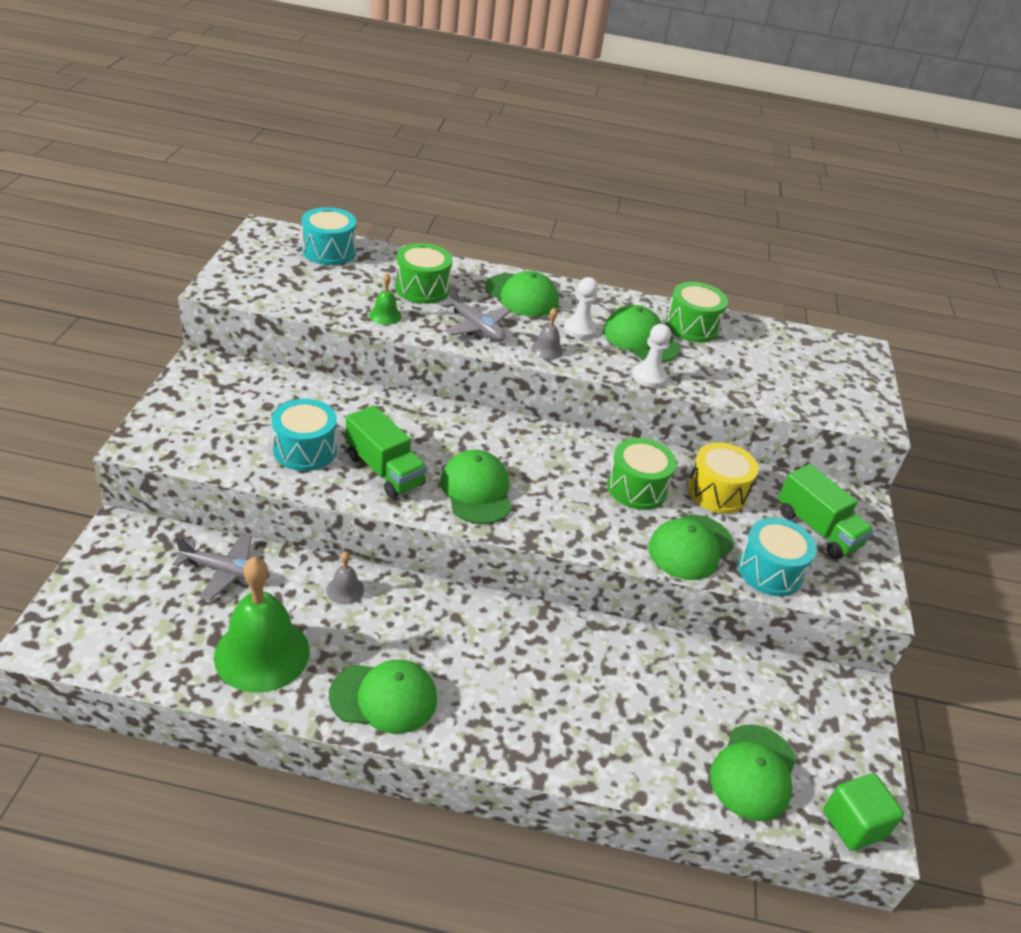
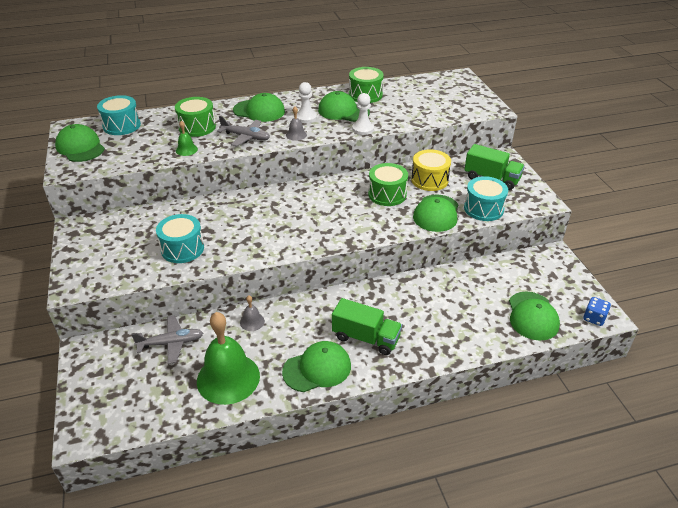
camera: 20 degrees left, 0 degrees up
green truck [346,405,427,498] -> green truck moved to [332,298,402,355]
green cap [440,450,512,524] -> green cap moved to [55,124,105,162]
green cube [824,773,904,851] -> blue dice [583,297,611,326]

